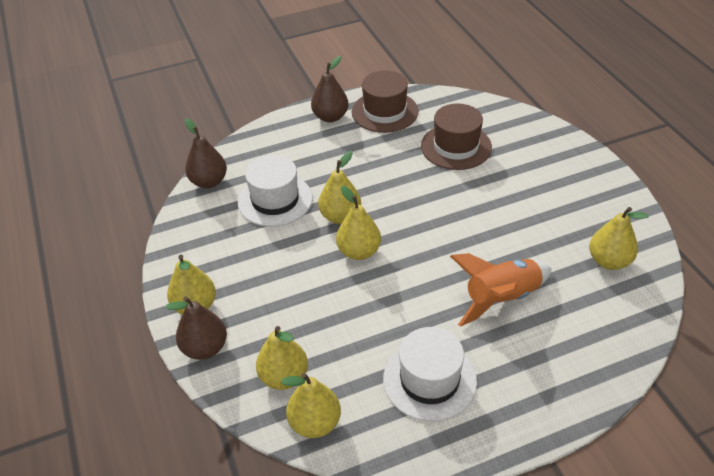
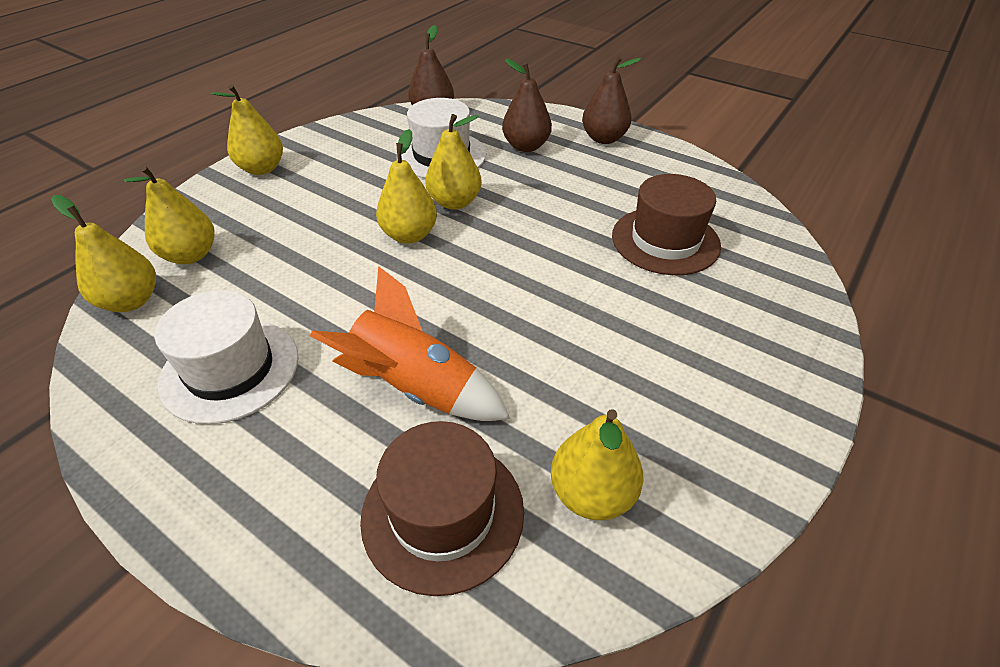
camera: 55 degrees right, 0 degrees up
brown pear [165,297,227,360] -> brown pear moved to [502,59,552,152]
brown hat [352,71,418,133] -> brown hat moved to [360,421,524,596]

